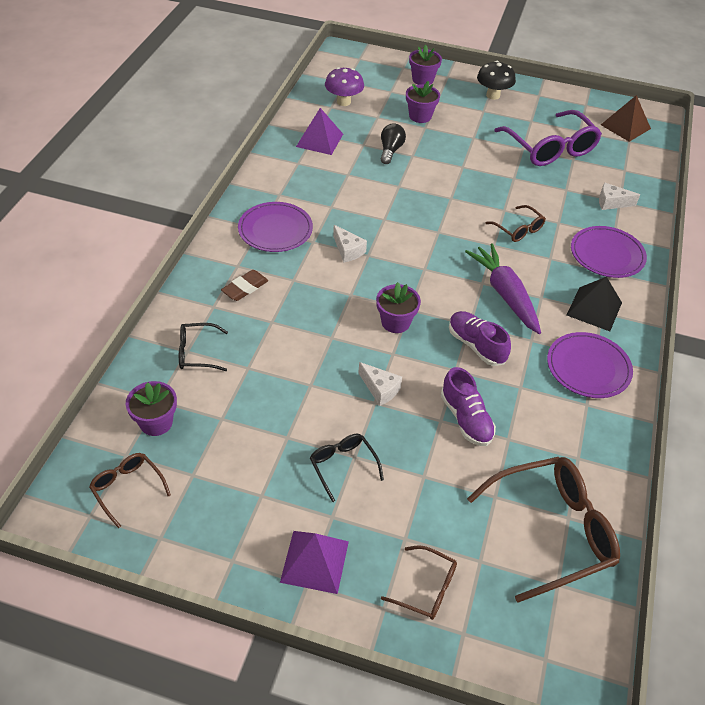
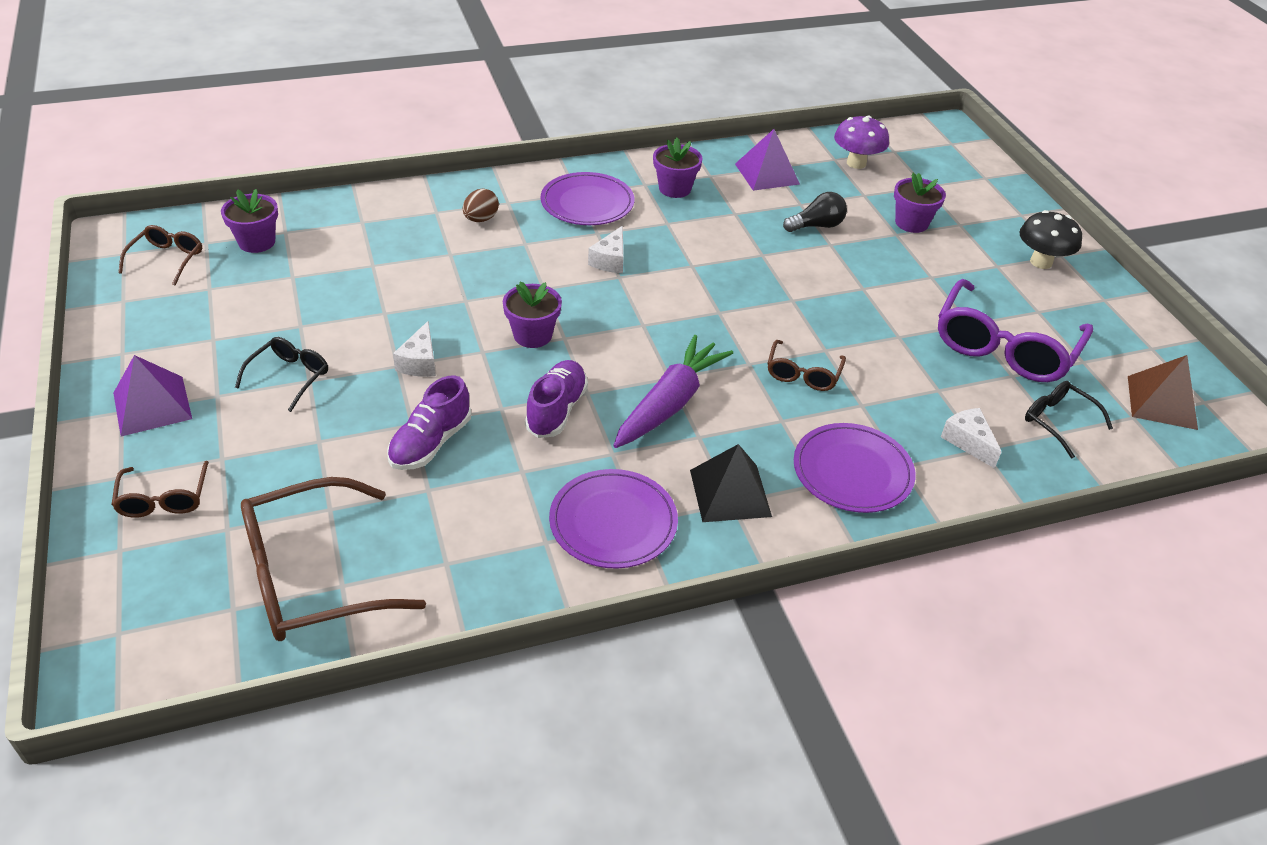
camera: 55 degrees right, 5 degrees down
black glasses [179,323,228,371] -> black glasses moved to [1025,381,1113,458]
brown eraser [221,270,269,301] -> brown egg [463,188,499,222]
purple flower pot [409,45,442,85] -> purple flower pot moved to [653,138,702,198]
brown glasses [467,457,620,602] -> brown glasses turned 120 degrees clockwise [241,477,426,641]

